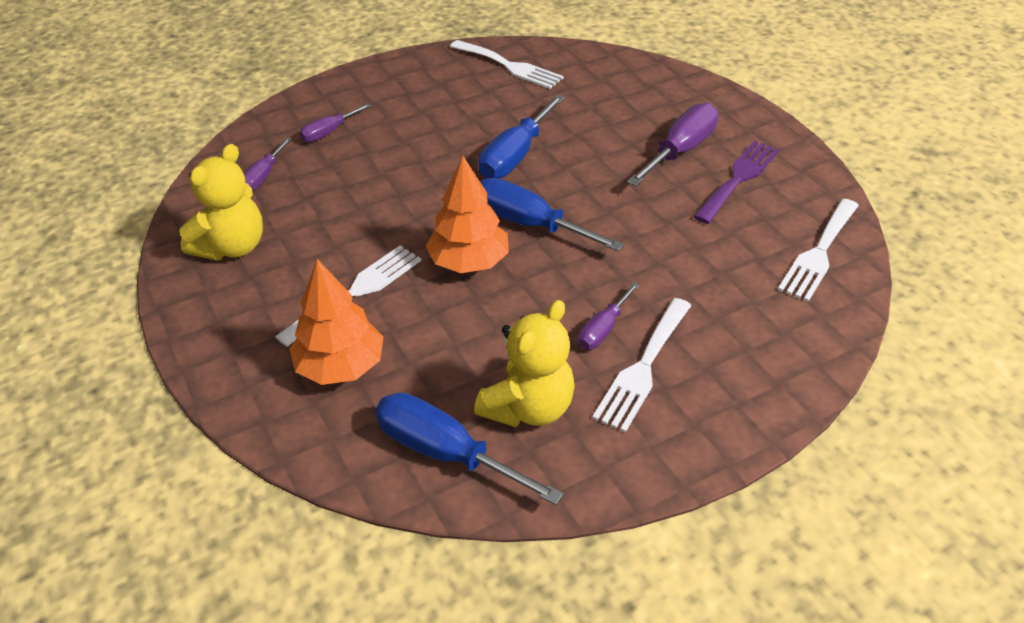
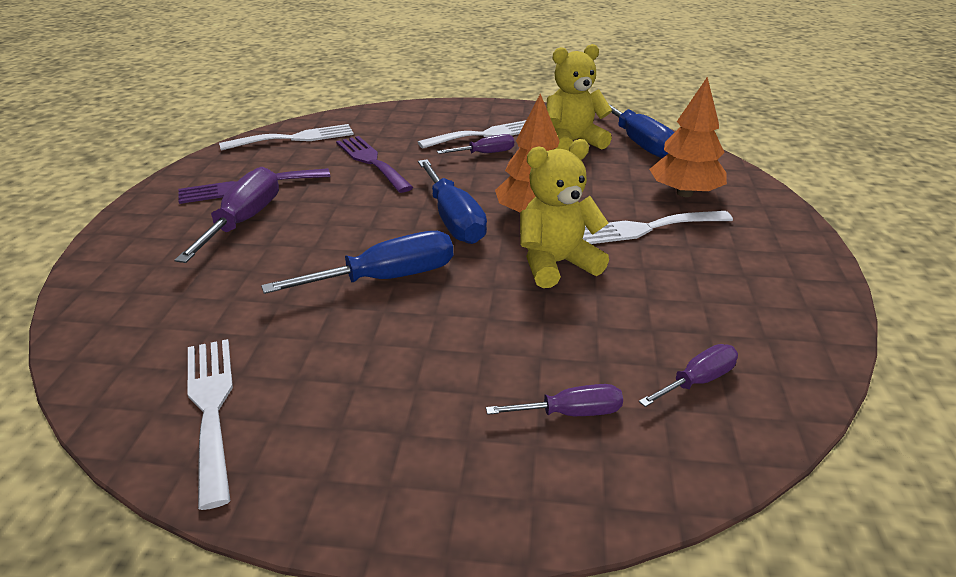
camera: 145 degrees left, 10 degrees down
yellow teddy bear [179,144,263,261] -> yellow teddy bear moved to [520,139,609,288]
purple screwdriver [627,103,718,186] -> purple screwdriver turned 120 degrees clockwise [175,167,279,263]
none -> purple fork [336,136,414,193]

